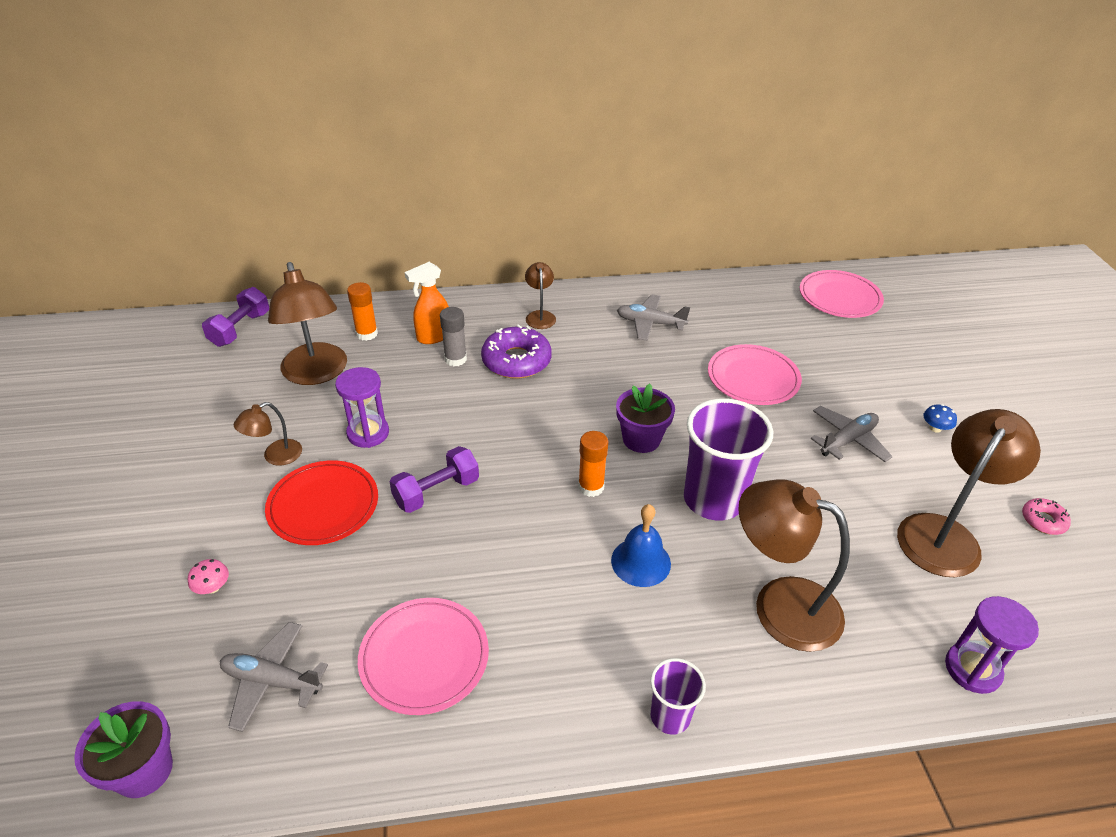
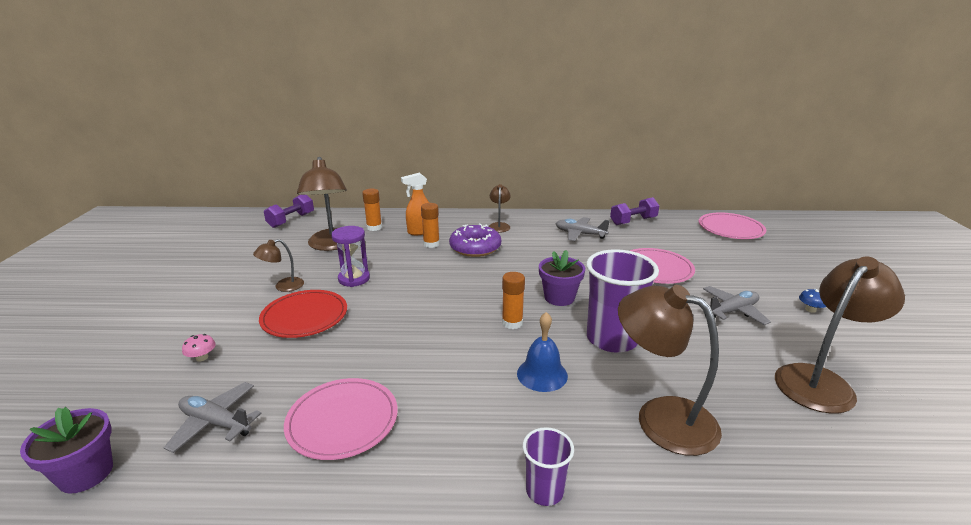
camera: 10 degrees right, 15 degrees down
purple dumbbell [389,446,479,513] -> purple dumbbell moved to [610,197,659,225]
grey glue stick [440,307,467,366] -> orange glue stick [421,203,440,248]
purple hourglass [945,596,1039,694] -> none
pink donut [1022,498,1071,535] -> none

